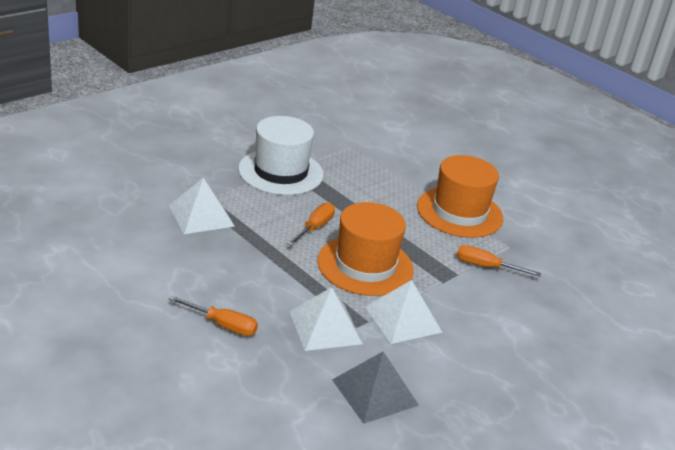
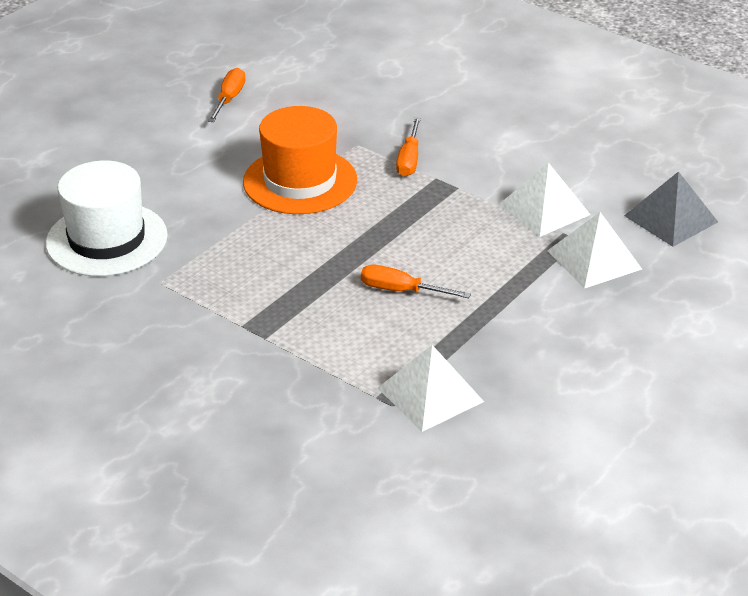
camera: 95 degrees left, 5 degrees up
orange screwdriver [169,295,258,336] -> orange screwdriver moved to [208,68,246,122]
white hat [238,116,323,195] -> white hat moved to [46,161,168,276]
orange hat [317,202,414,296] -> none

